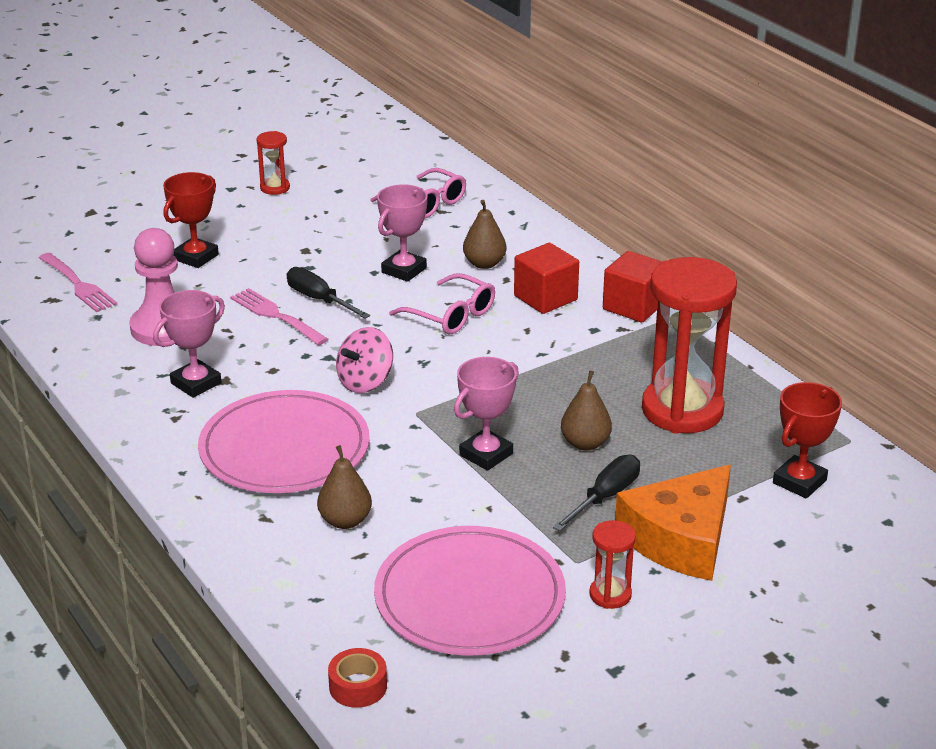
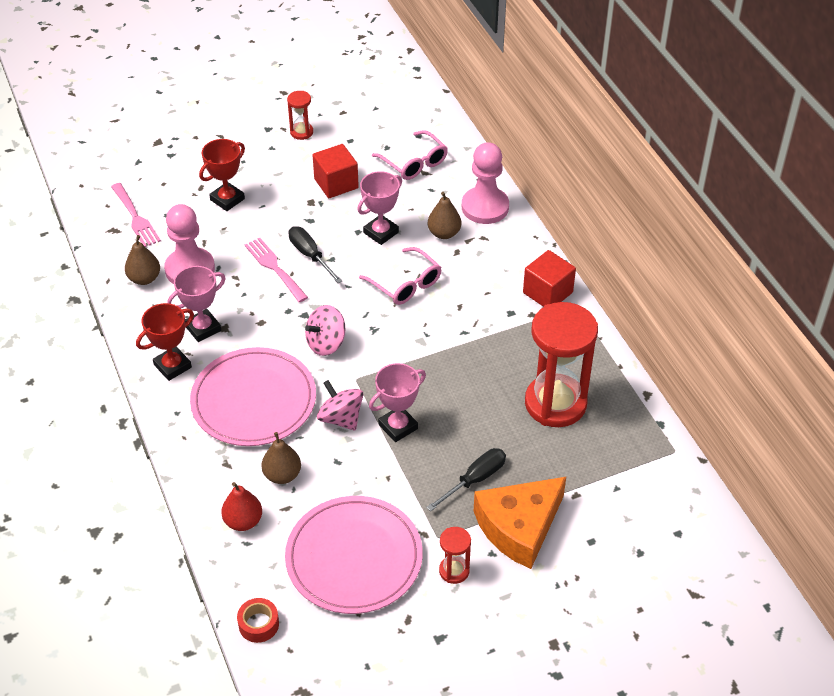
camera: 10 degrees right, 15 degrees up
red cube [514,243,579,314] -> red cube moved to [313,144,359,198]
brown pear [561,370,612,451] -> brown pear moved to [125,235,160,285]
red trophy [773,382,842,498] -> red trophy moved to [136,303,194,381]
none -> red pear [221,482,262,531]
none -> pink spinning top [317,380,364,431]
none -> pink pawn [462,142,509,224]

